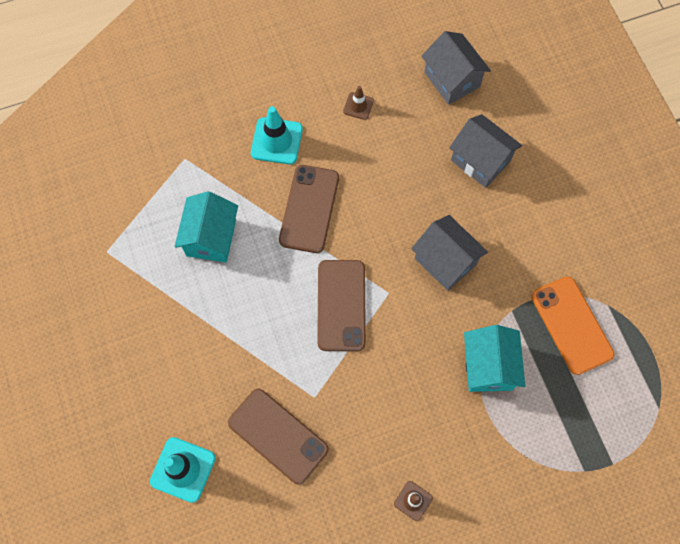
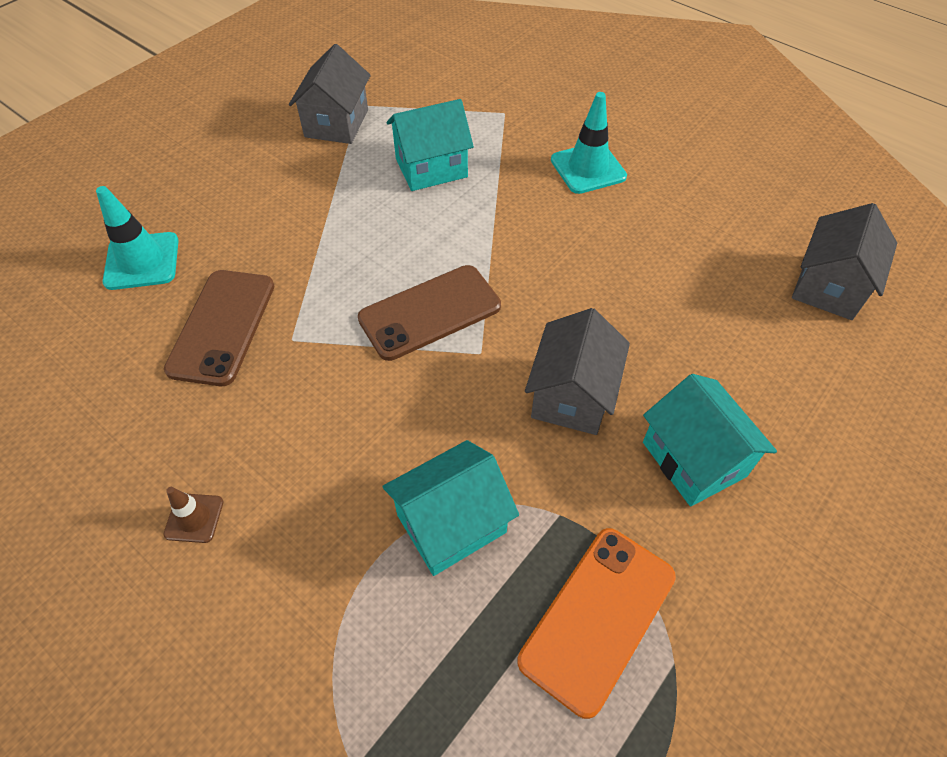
camera: 60 degrees right, 15 degrees down
brown phone [279,165,339,253] -> none
brown traffic cone [343,86,374,120] -> none
grey house [449,114,522,188] -> grey house moved to [289,44,371,144]
none -> turquoise house [643,374,777,507]

